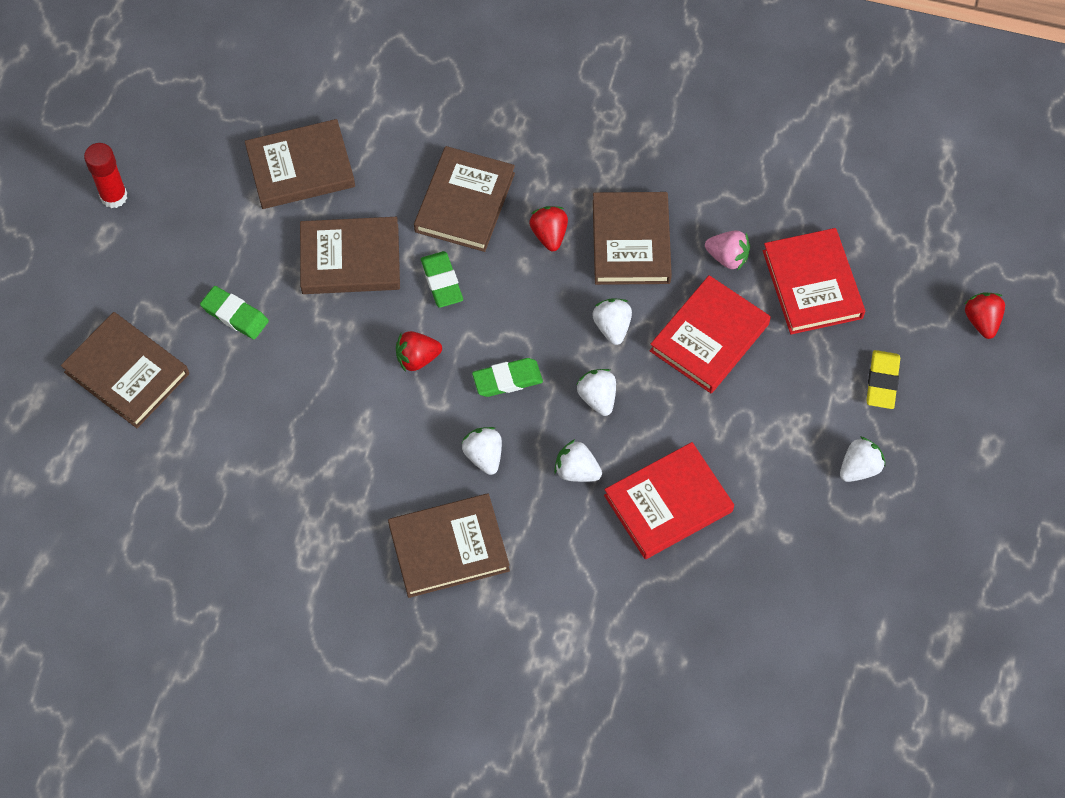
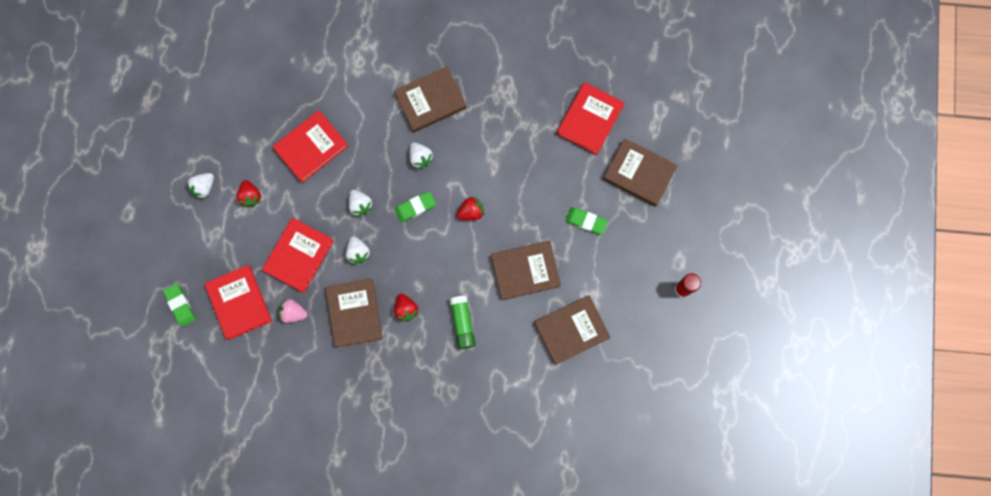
camera: 170 degrees right, 15 degrees up
brown book [414,146,515,252] -> green glue stick [450,296,476,349]
green eraser [421,251,463,308] -> green eraser moved to [163,284,196,327]
white strawberry [554,439,602,482] -> none
yellow eraser [866,350,900,409] -> none
red strawberry [965,293,1005,339] -> red strawberry moved to [236,180,261,207]
none -> red book [557,82,625,155]

